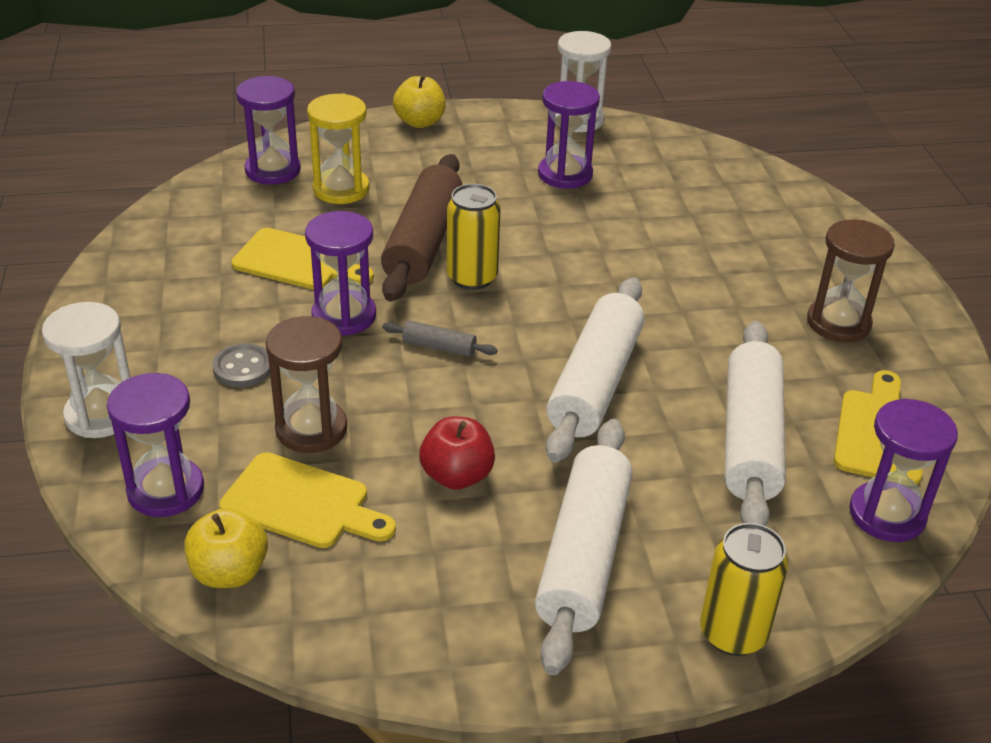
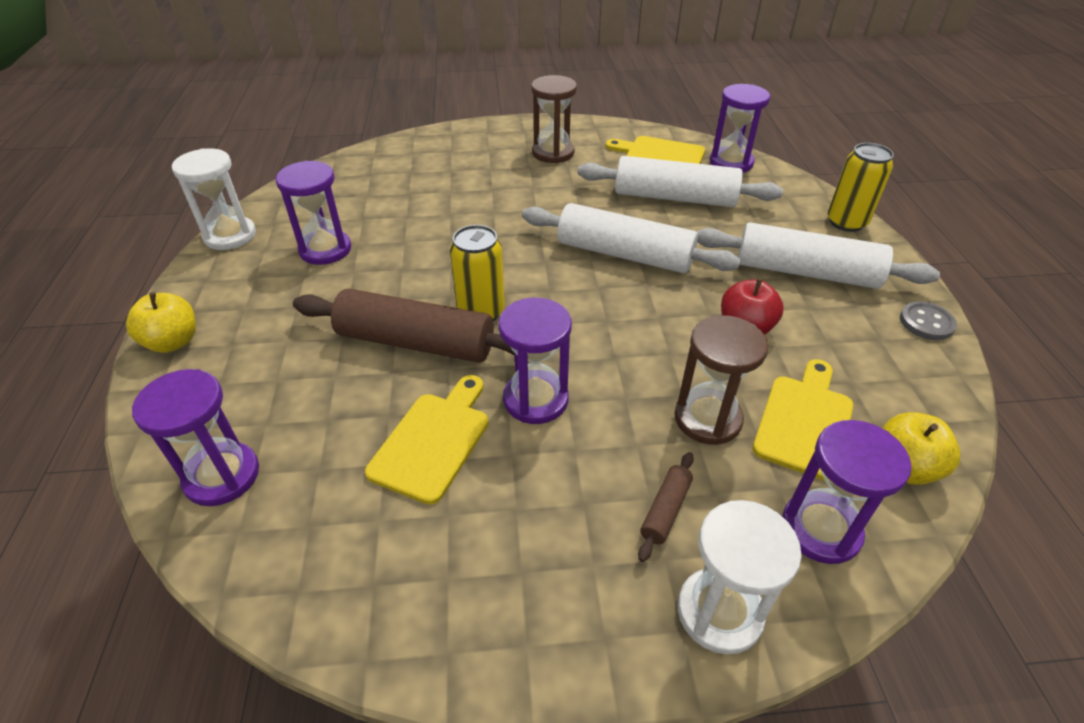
camera: 85 degrees left, 5 degrees up
grey button [212,343,270,387] -> grey button moved to [900,302,957,340]
yellow hourglass [307,93,370,204] -> none
grey rolling pin [382,320,497,357] -> none
none -> brown rolling pin [638,452,694,562]

